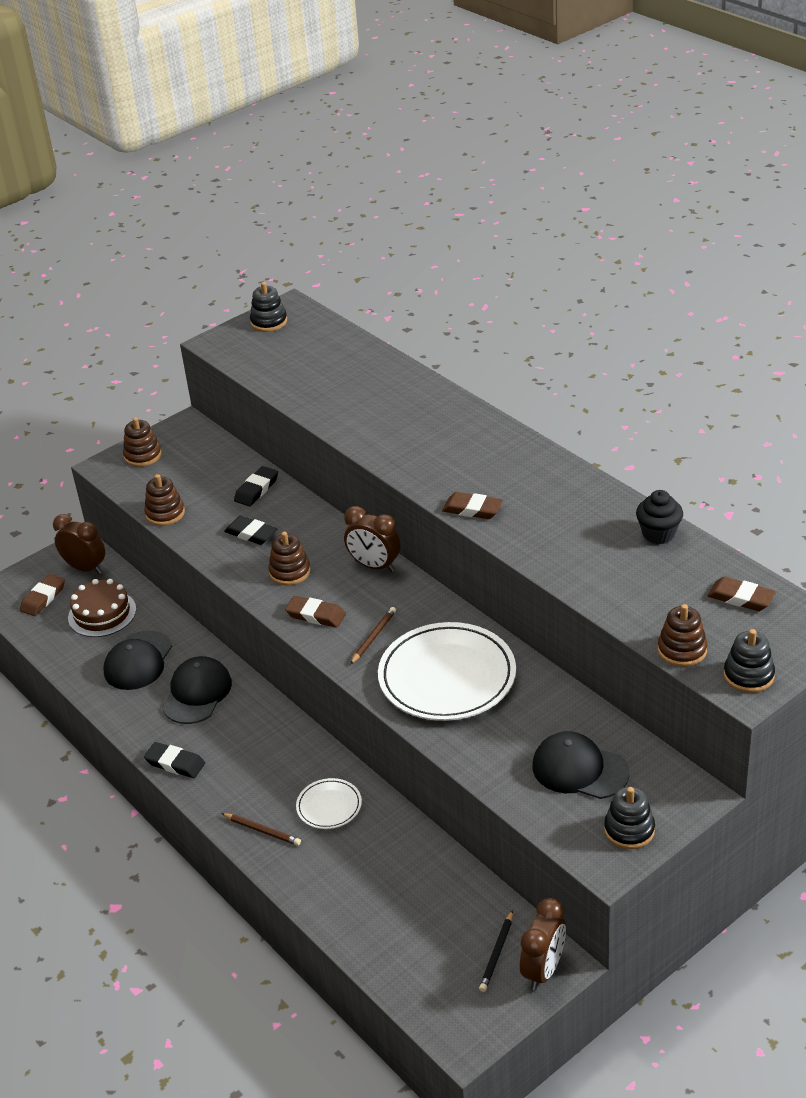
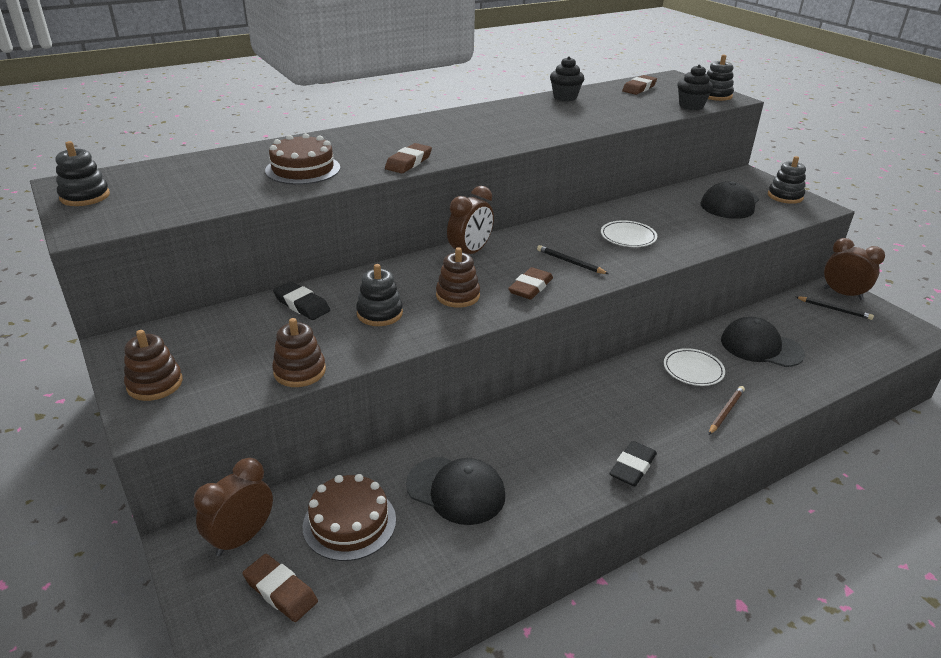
camera: 85 degrees left, 5 degrees down
black cap [162,656,232,724] -> black cap moved to [721,317,805,367]
black eraser [224,516,277,545] -> black stacking toy [356,264,403,326]
brown pencil [350,607,396,665] -> black pencil [537,245,609,274]
white plate [378,622,516,721] -> white plate [601,220,657,247], size x0.48
brown eraser [442,492,503,519] -> brown eraser moved to [385,143,432,173]
brown stacking toy [658,604,708,667] -> black cupcake [677,65,713,110]
none -> brown cake [265,133,340,185]

